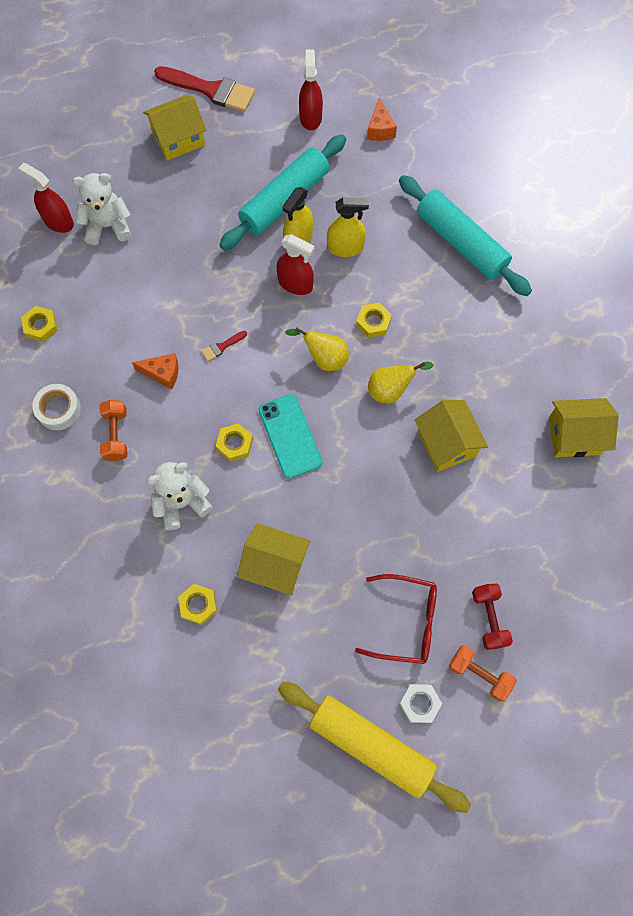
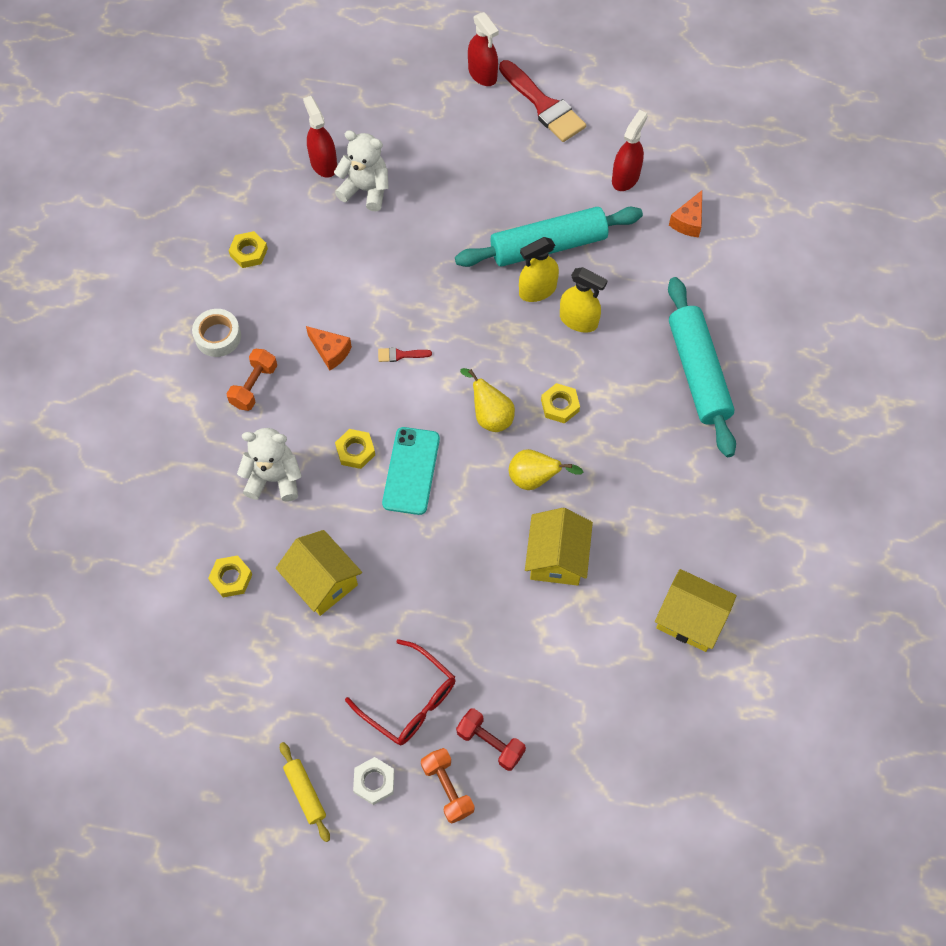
camera: 30 degrees right, 5 degrees down
yellow house [143,95,207,161] -> none
red spray bottle [277,234,315,295] -> red spray bottle moved to [468,12,499,86]
yellow rolling pin [278,682,471,813] -> yellow rolling pin [280,742,330,842], size x0.47
red dumbbell [472,584,513,650] -> red dumbbell turned 75 degrees counterclockwise [456,708,526,771]

